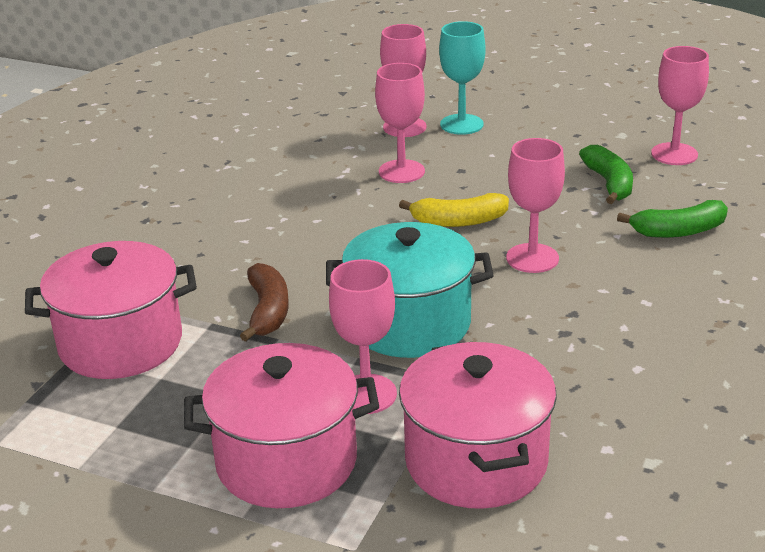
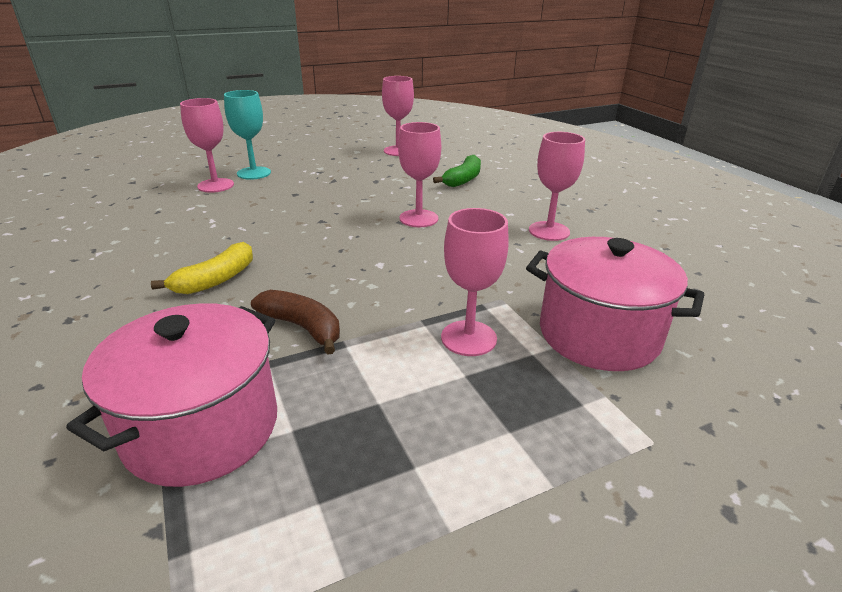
camera: 50 degrees left, 0 degrees up
pink pot [184,343,379,508] -> none
turquoise pot [326,222,494,358] -> none
pink goblet [375,63,425,183] -> pink goblet moved to [529,132,585,241]
yellow banana [399,193,509,227] -> yellow banana moved to [151,242,253,294]
green banana [579,145,633,204] -> none

